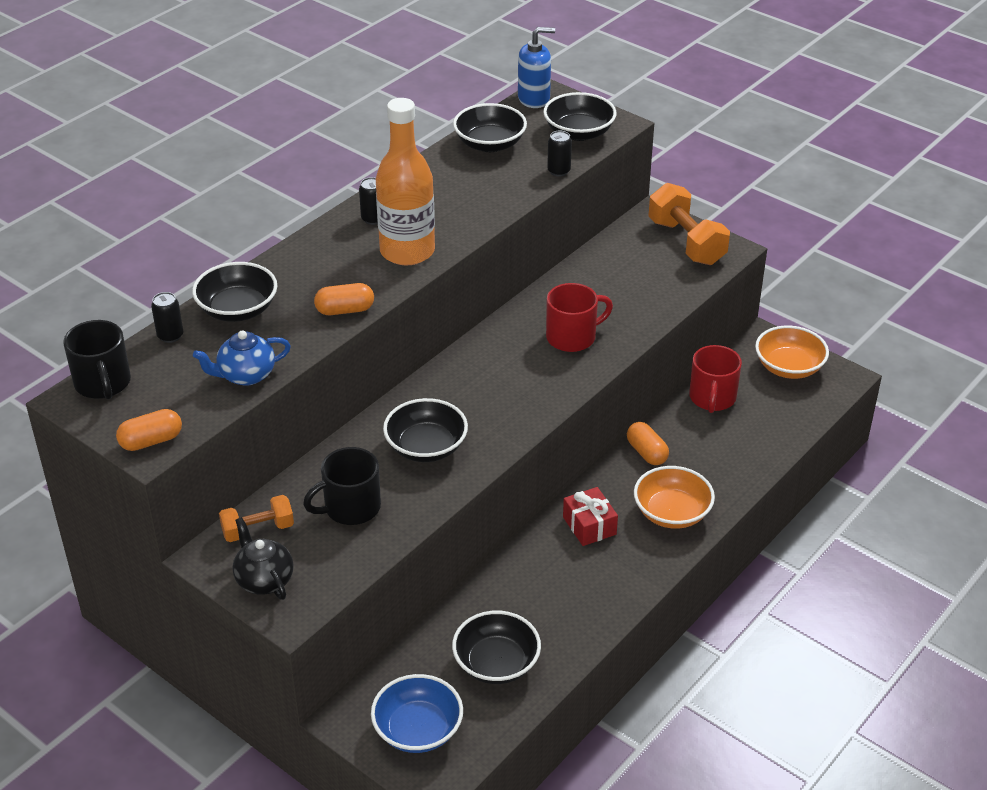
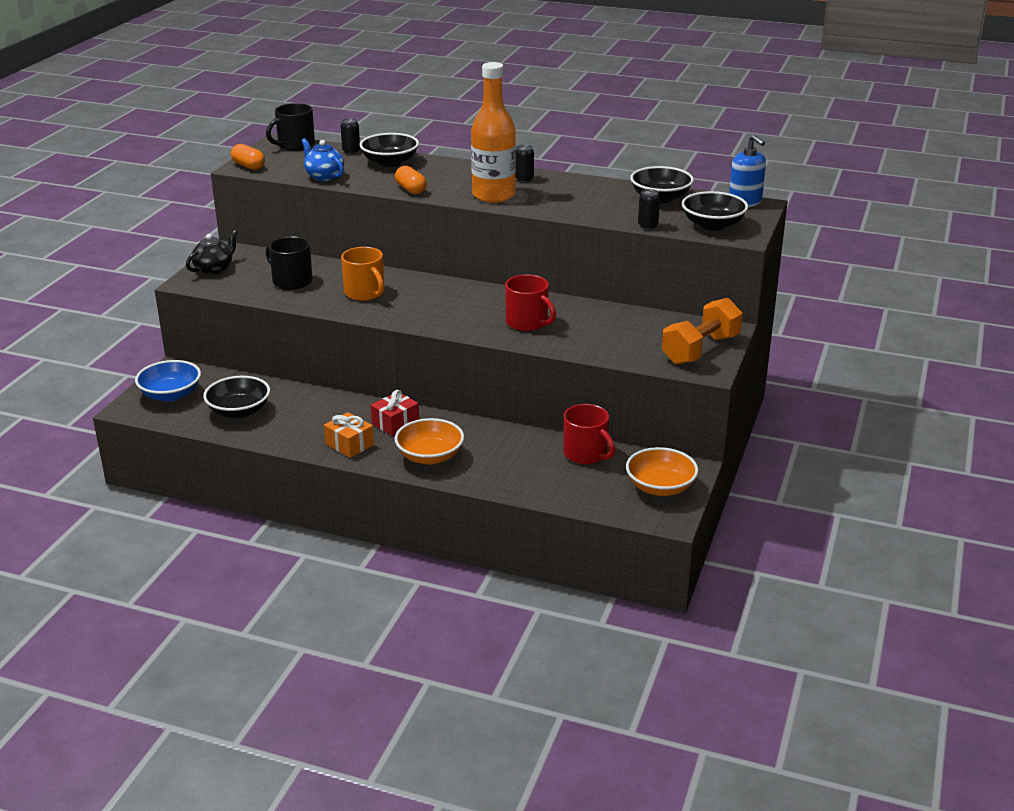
camera: 70 degrees right, 10 degrees down
orange dumbbell [219,495,294,542] -> none
black bowl [383,398,468,462] -> orange mug [341,247,385,301]
orange capsule [627,422,669,465] -> none
red mug [689,345,742,413] -> red mug turned 120 degrees counterclockwise [563,404,615,464]
none -> orange gift [324,412,374,458]

